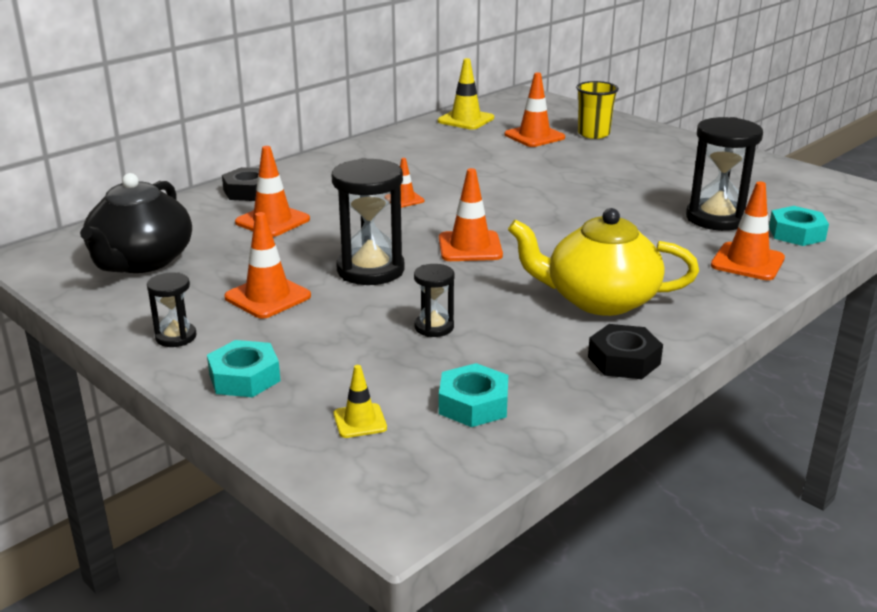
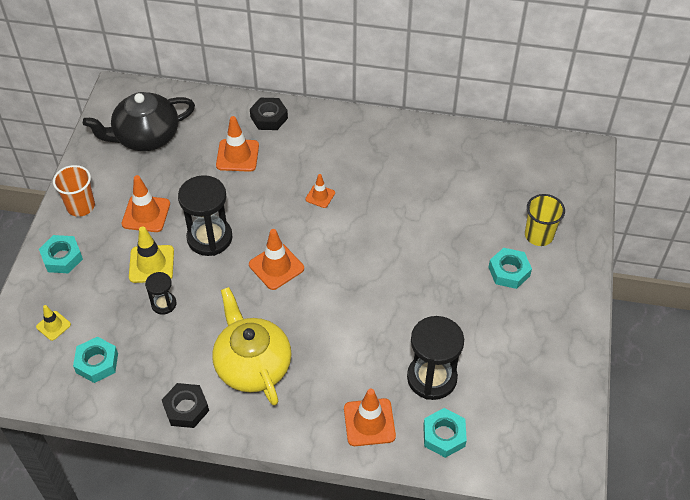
camera: 55 degrees right, 25 degrees up
black hourglass [147,272,197,347] -> orange cup [53,165,95,217]
yellow traffic cone [438,58,494,130] -> yellow traffic cone moved to [129,226,174,283]
orange traffic cone [504,72,565,147] -> none
none -> turquoise nut [488,248,532,289]

